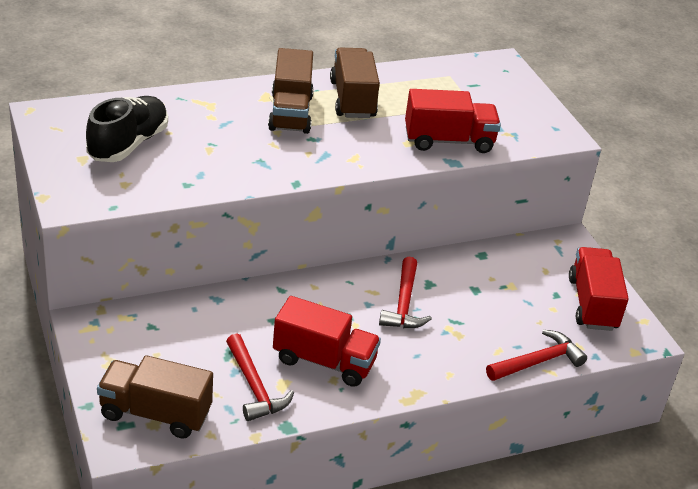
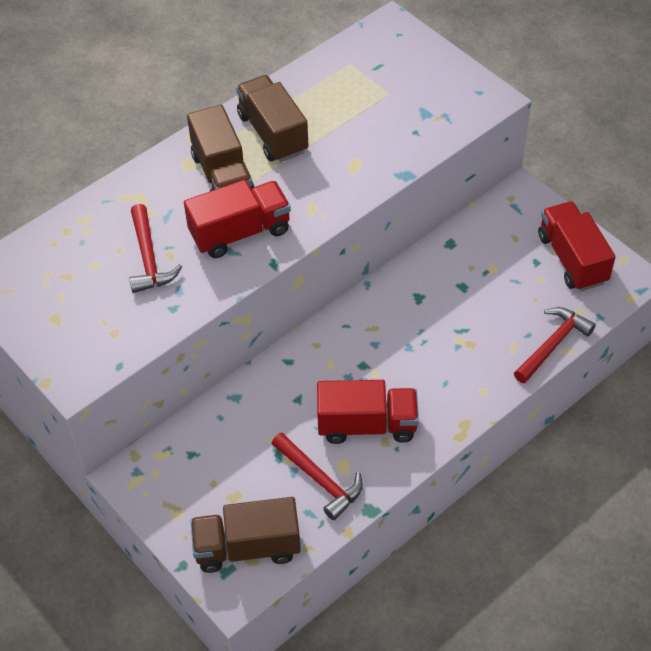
camera: 15 degrees left, 15 degrees up
black shoe [86,96,168,162] -> none
red hammer [379,257,432,328] -> red hammer moved to [129,204,182,293]
red truck [405,89,501,153] -> red truck moved to [184,180,291,258]

